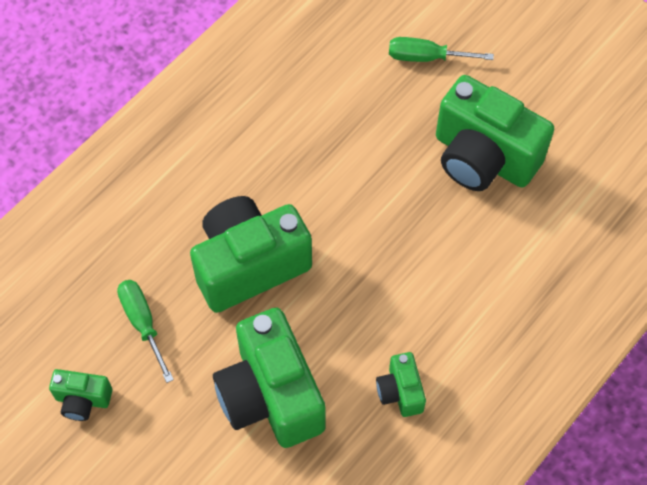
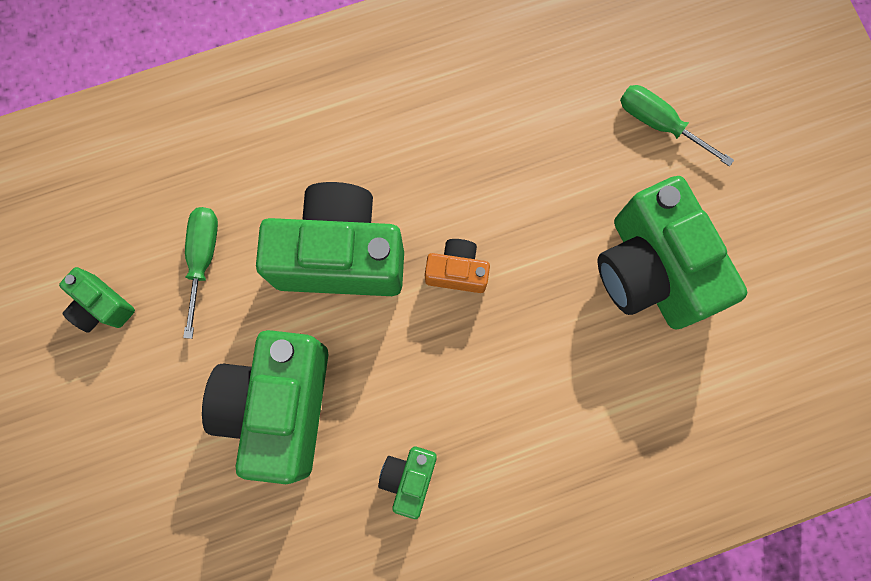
camera: 30 degrees right, 15 degrees up
none -> orange camera [425,239,490,293]

